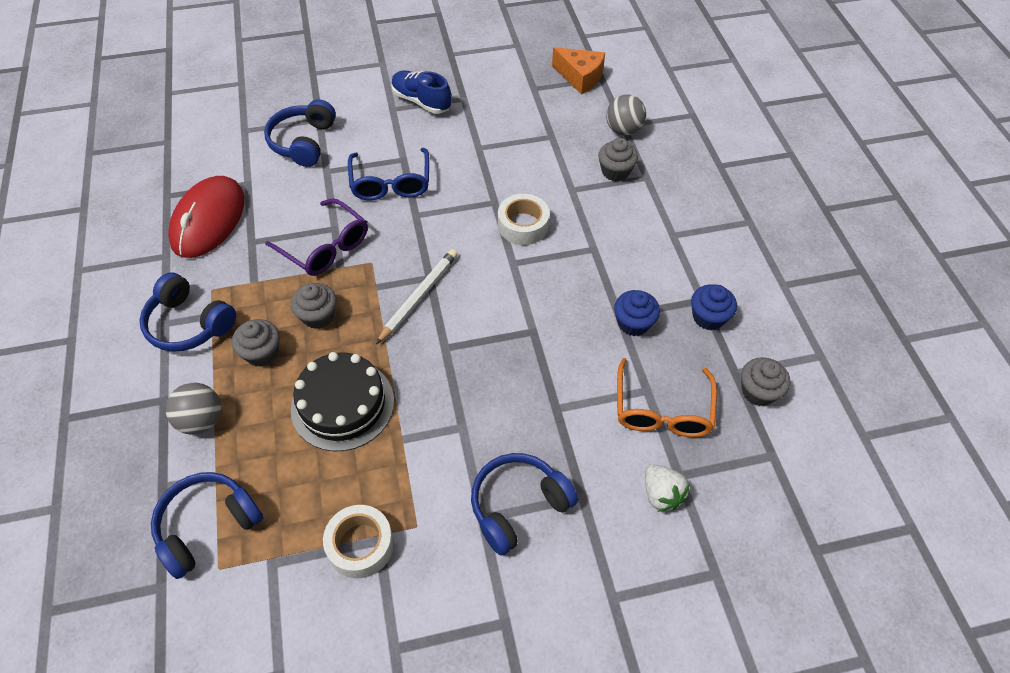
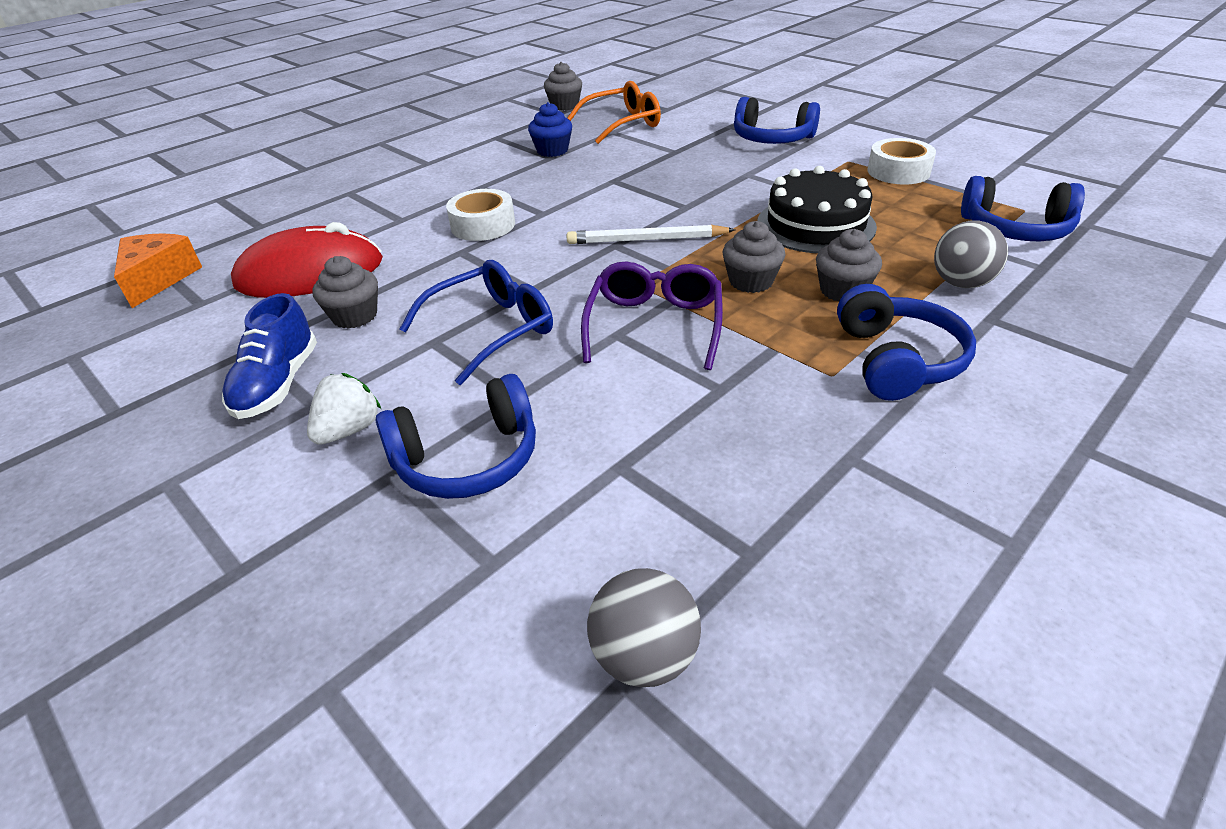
camera: 120 degrees left, 15 degrees down
red mouse [168,176,245,258] -> red mouse moved to [231,222,383,298]
grey cupcake [598,138,638,182] -> grey cupcake moved to [312,256,378,329]
grey ball [606,95,646,135] -> grey ball moved to [587,568,701,687]
white strawberry [645,464,690,512] -> white strawberry moved to [307,373,381,445]
blue cupcake [691,284,737,330] -> none

